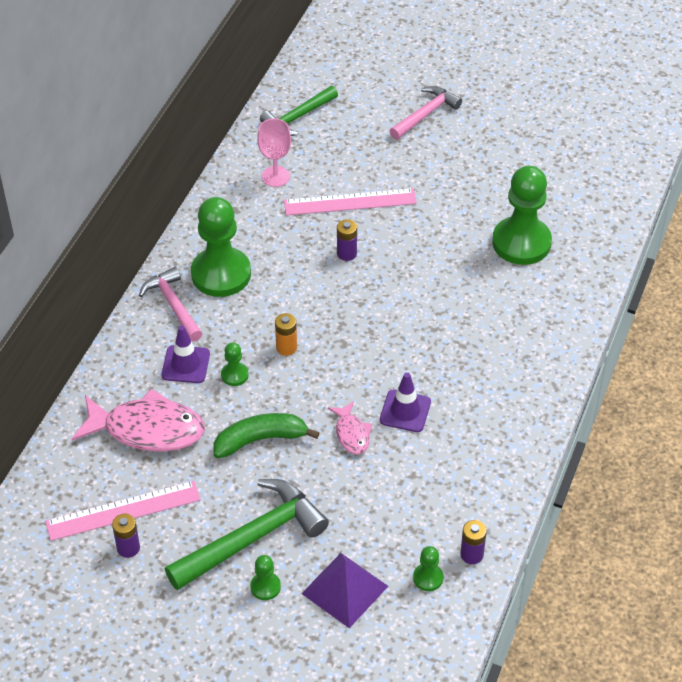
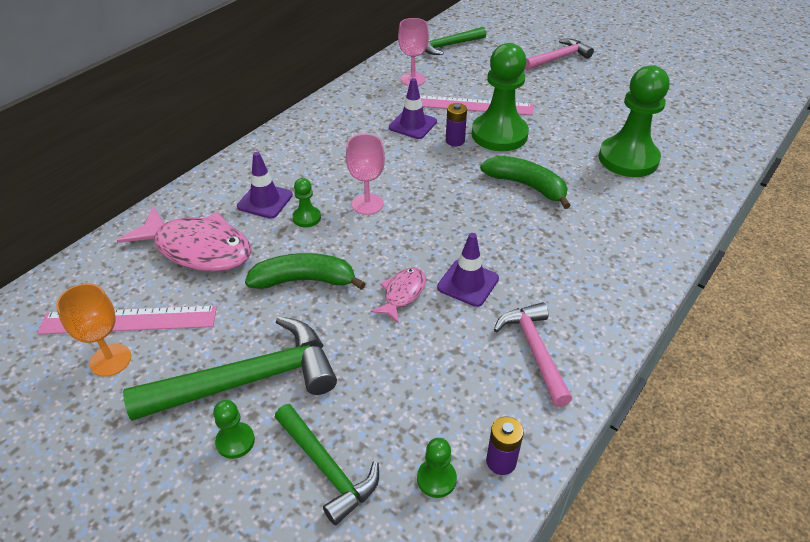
camera: 15 degrees right, 5 degrees down
purple battery [112,514,140,558] -> orange goblet [56,283,131,377]
pink hammer [139,267,203,342] -> pink hammer moved to [494,302,572,407]
green pawn [191,197,251,297] -> green pawn moved to [472,43,529,151]
orange battery [275,313,297,356] -> pink goblet [346,134,385,215]
purple pyramid [301,553,388,628] -> green hammer [275,404,379,525]
pink fish [328,401,372,455] -> pink fish turned 150 degrees counterclockwise [370,267,426,324]
none -> purple traffic cone [389,78,437,139]
none -> green banana [480,156,571,209]

